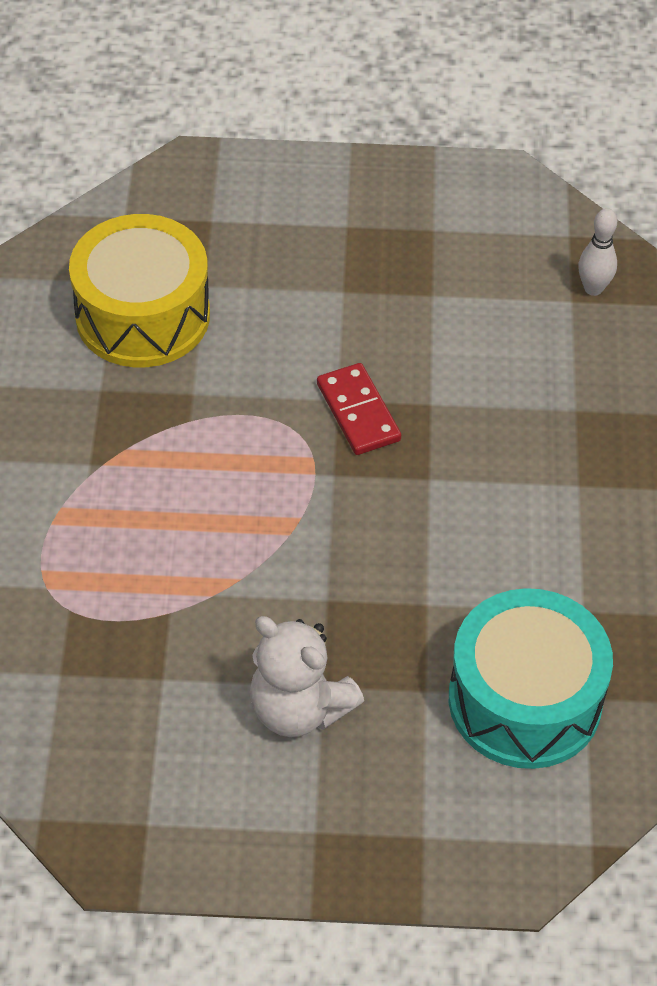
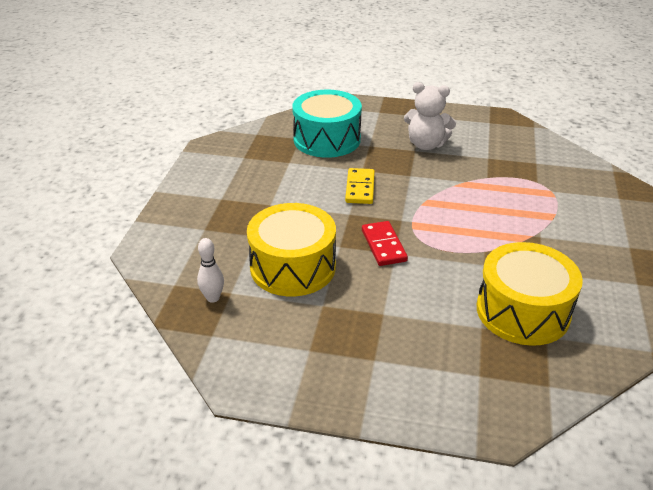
camera: 170 degrees left, 15 degrees down
white teddy bear [249,616,364,737] -> white teddy bear turned 150 degrees clockwise [404,82,456,150]
none -> yellow drum [247,203,336,296]
none -> yellow domino [345,168,375,204]

